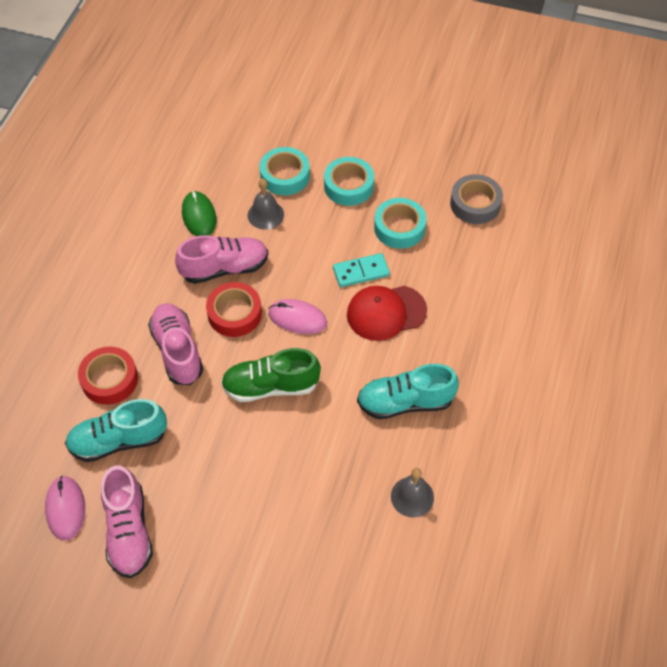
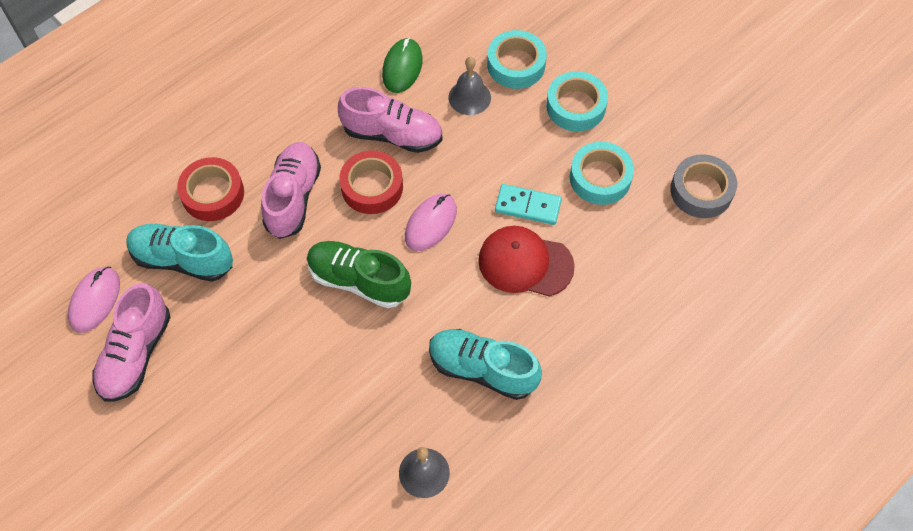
camera: 30 degrees right, 5 degrees up
pink mouse [268,299,327,334] -> pink mouse turned 75 degrees clockwise [405,194,457,251]

